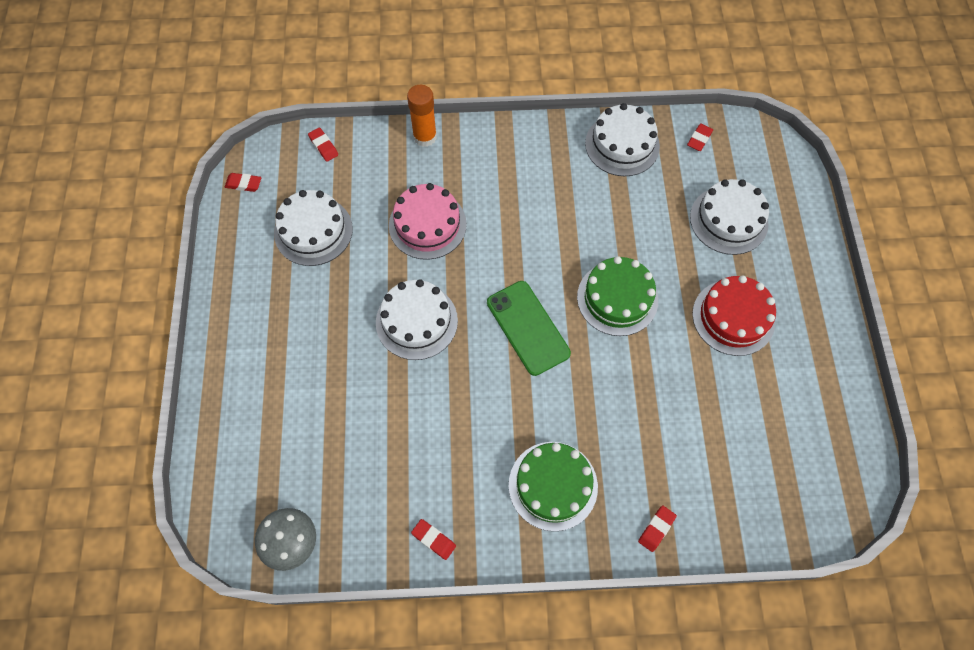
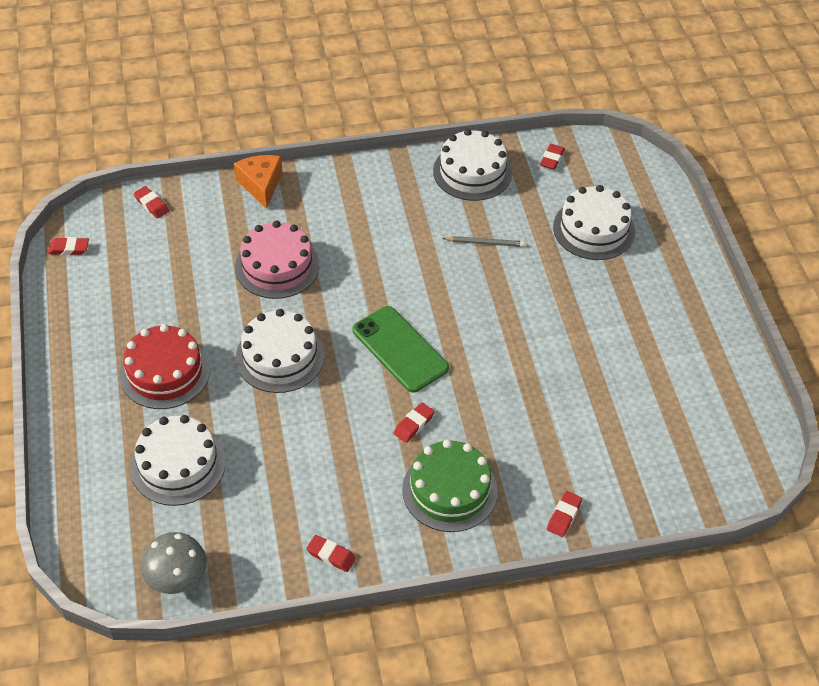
camera: 10 degrees left, 15 degrees down
white cake [274,190,353,266] -> white cake moved to [130,415,226,506]
orange glue stick [407,85,437,147] -> orange cheese [234,155,282,209]
green cake [577,256,658,336] -> none
red cake [692,275,776,356] -> red cake moved to [120,324,210,409]
none -> red eraser [394,402,434,443]
none -> grey pencil [442,236,525,247]

